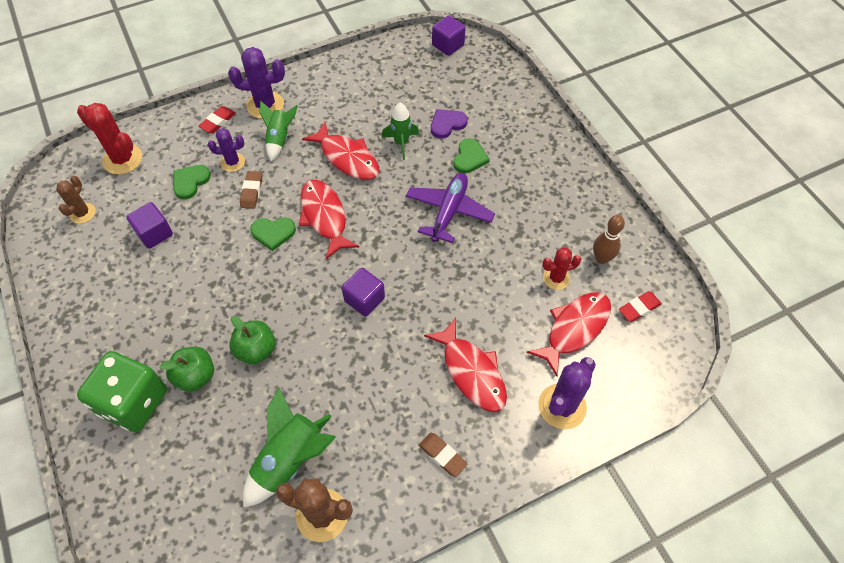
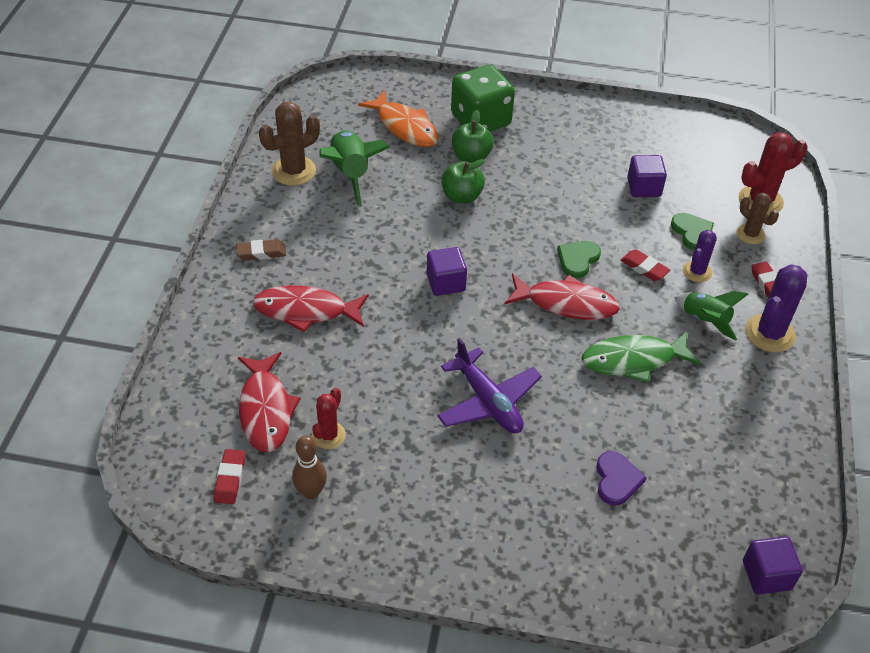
camera: 125 degrees right, 10 degrees down
brown cactus [56,176,96,224] -> brown cactus moved to [737,192,779,244]
brown eraser [240,171,262,209] -> red eraser [620,249,670,281]
red fish [302,122,379,180] -> green fish [582,331,701,383]
green rocket [382,103,419,160] -> none
green heart [453,138,490,174] -> none
purple cactus [538,357,596,429] -> none
none -> orange fish [358,90,439,147]

